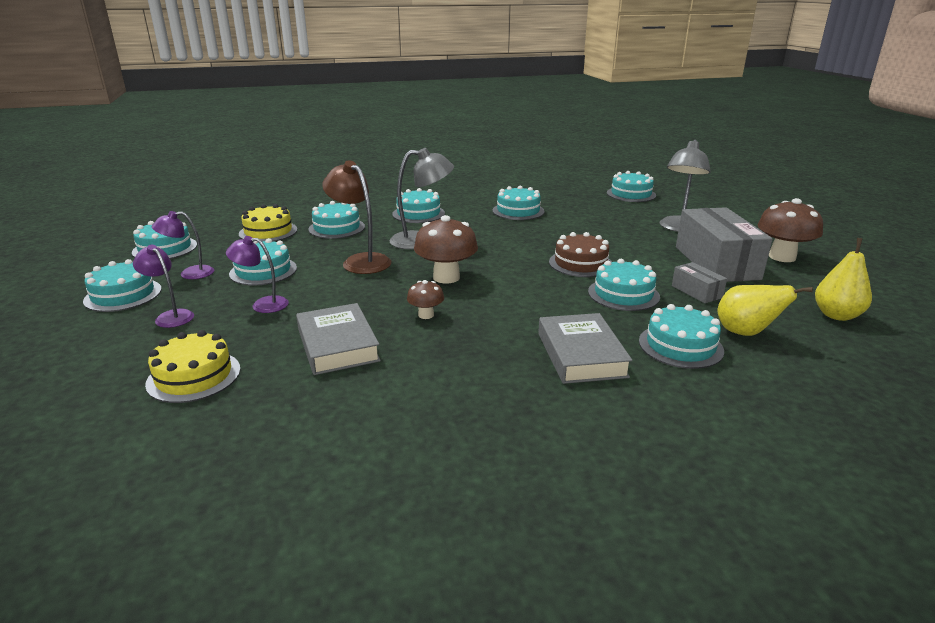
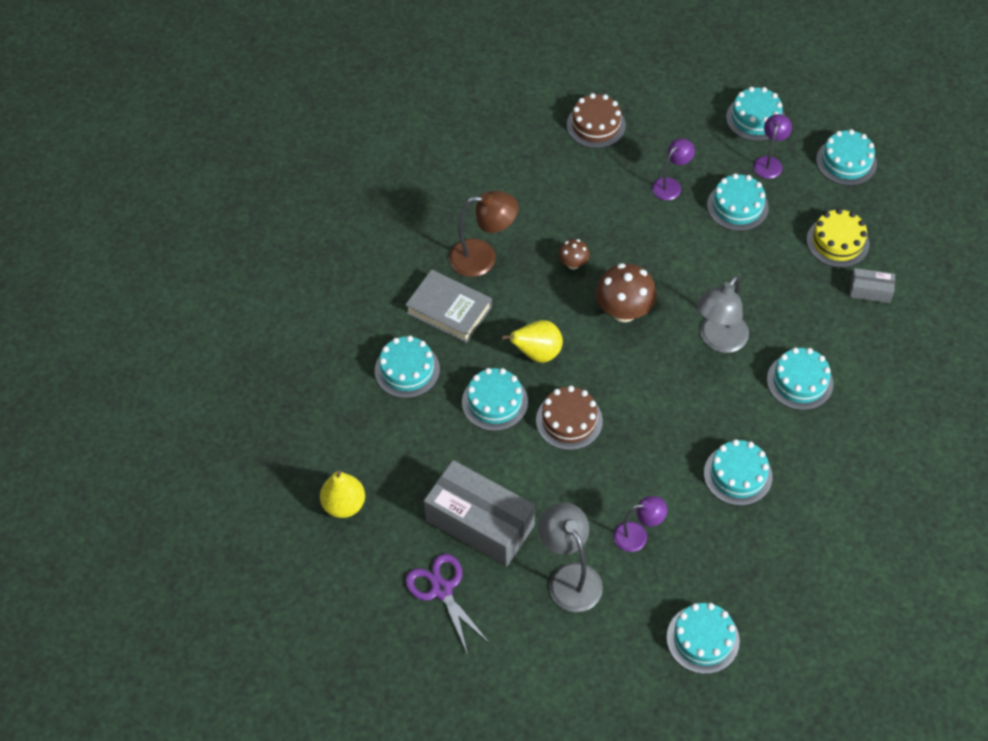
camera: 130 degrees right, 30 degrees up
purple lamp [133,245,194,328] -> purple lamp moved to [614,496,667,552]
yellow cake [145,330,241,403] -> brown cake [567,93,626,148]
grey book [296,303,381,375] -> none
turquoise cake [308,201,365,239] -> none
brown lamp [322,160,391,274] -> brown lamp moved to [449,191,518,277]
grey box [672,262,727,303] -> grey box moved to [849,268,895,303]
yellow pear [717,285,813,336] -> yellow pear moved to [501,320,563,363]
brown mushroom [758,198,823,262] -> purple scissors [405,554,488,654]

